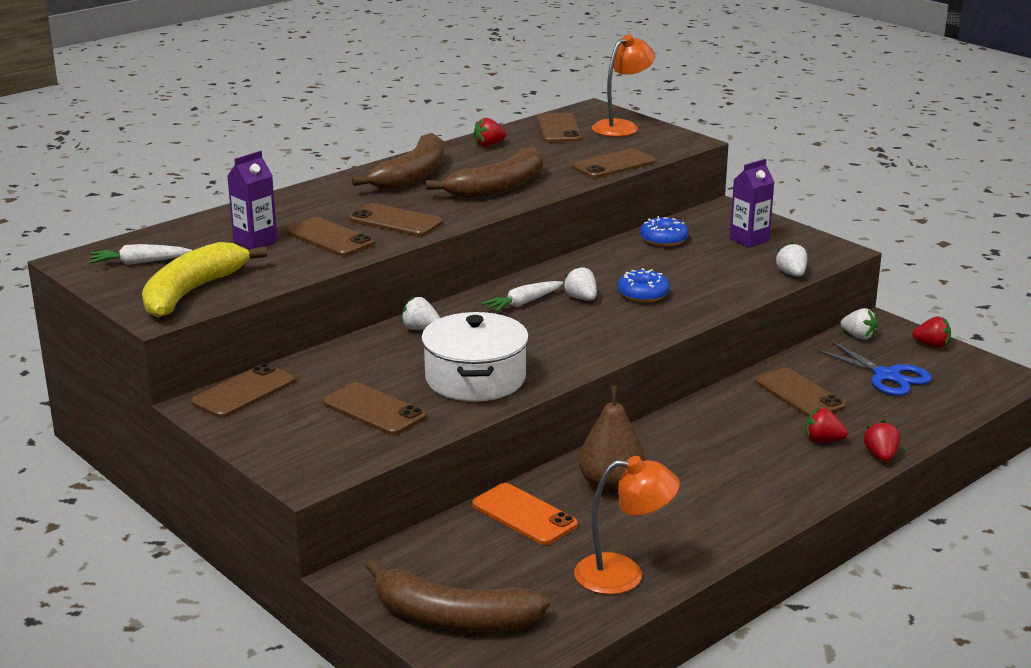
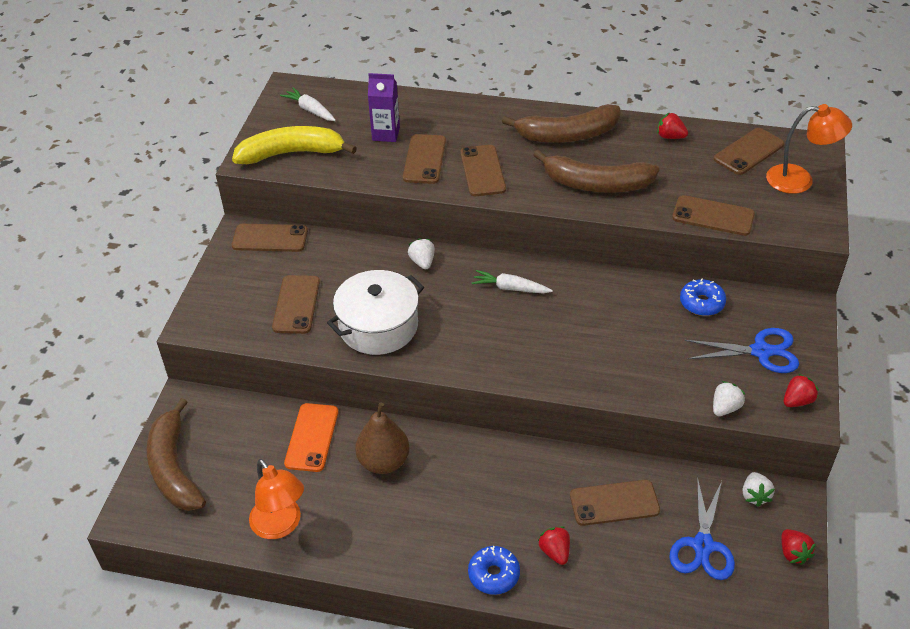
camera: 55 degrees right, 20 degrees up
white strawberry [563,266,597,300] -> none
blue donut [618,268,670,303] -> blue donut moved to [468,546,520,595]
purple carton [730,159,774,248] -> blue scissors [685,328,799,373]
brown phone [755,368,845,417] -> brown phone turned 60 degrees clockwise [570,480,660,526]
red strawberry [864,420,901,462] -> red strawberry moved to [784,374,819,407]

